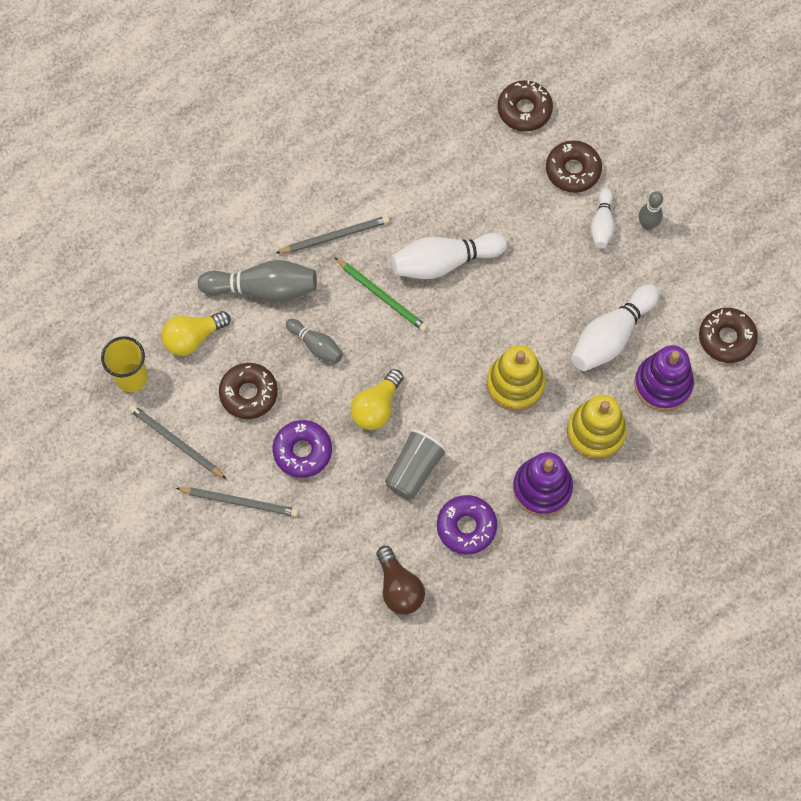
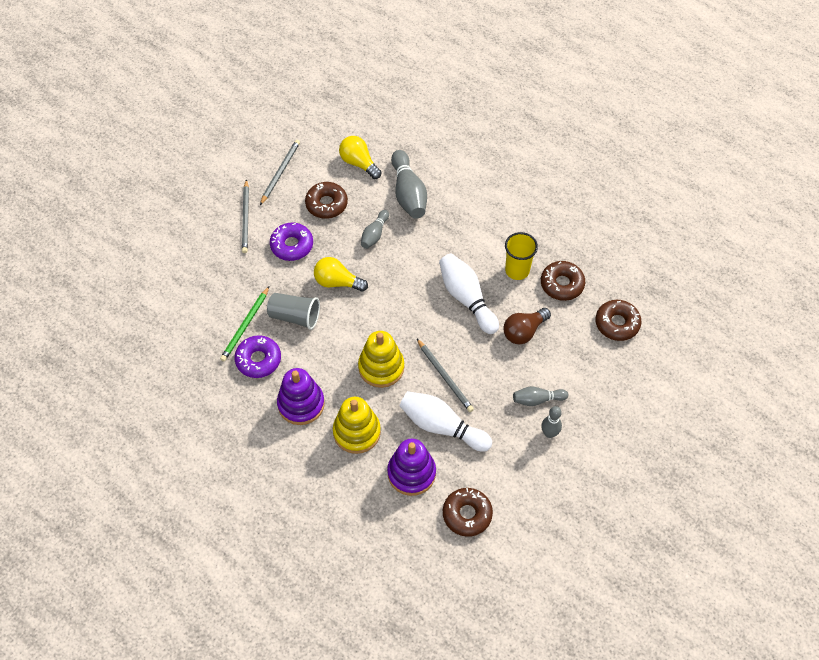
camera: 75 degrees right, 10 degrees down
yellow cup [101,336,148,392] -> yellow cup moved to [505,232,538,280]
grey pencil [276,216,389,253] -> grey pencil moved to [417,339,474,412]
green pencil [334,257,428,332] -> green pencil moved to [220,286,269,362]
brown light bulb [376,546,425,615] -> brown light bulb moved to [503,308,551,344]
brown donut [546,140,602,193] -> brown donut moved to [541,261,585,301]
white bowling pin [591,188,615,248] -> grey bowling pin [513,387,568,406]

